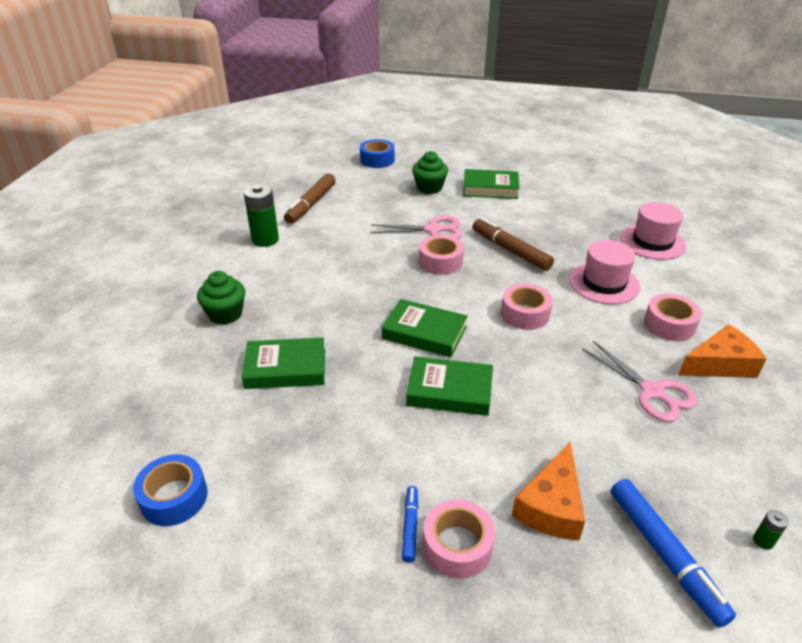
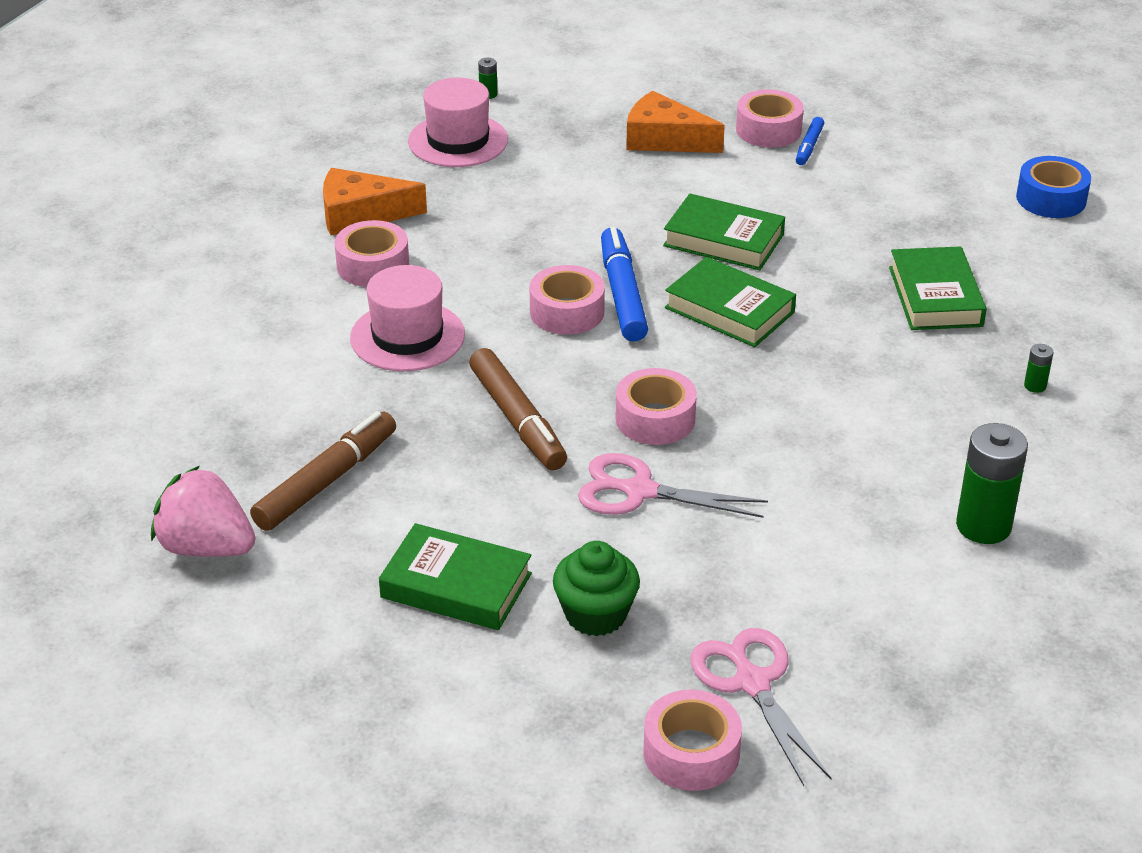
camera: 165 degrees left, 0 degrees up
green cupcake [197,271,245,325] -> green battery [1024,344,1053,393]
green book [242,338,325,389] -> green book turned 75 degrees clockwise [889,246,987,330]
brown marker [284,173,336,224] -> brown marker moved to [250,411,396,531]
blue tape [360,139,395,168] -> pink tape [643,689,742,791]
orange cheese [512,442,585,540] -> orange cheese turned 105 degrees counterclockwise [626,91,725,153]
pink scissors [582,341,698,422] -> pink scissors moved to [691,628,831,786]
blue marker [611,479,736,627] -> blue marker moved to [601,227,648,342]
pink hat [620,202,686,260] -> pink hat moved to [408,78,508,167]
none -> pink strawberry [151,466,256,557]

